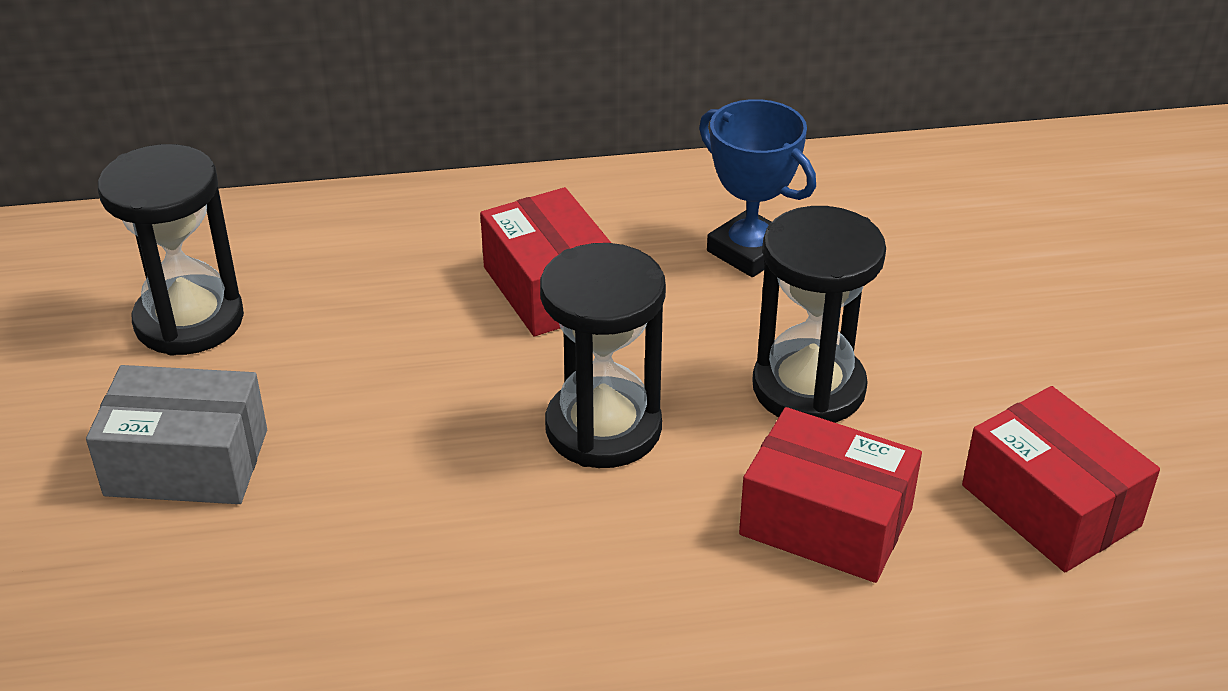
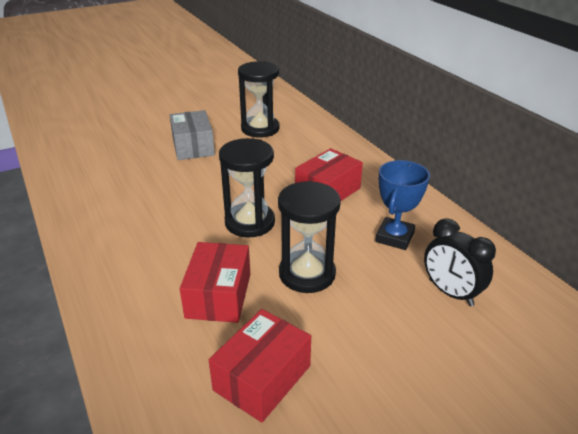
camera: 70 degrees right, 5 degrees down
none -> black clock [424,218,496,306]

